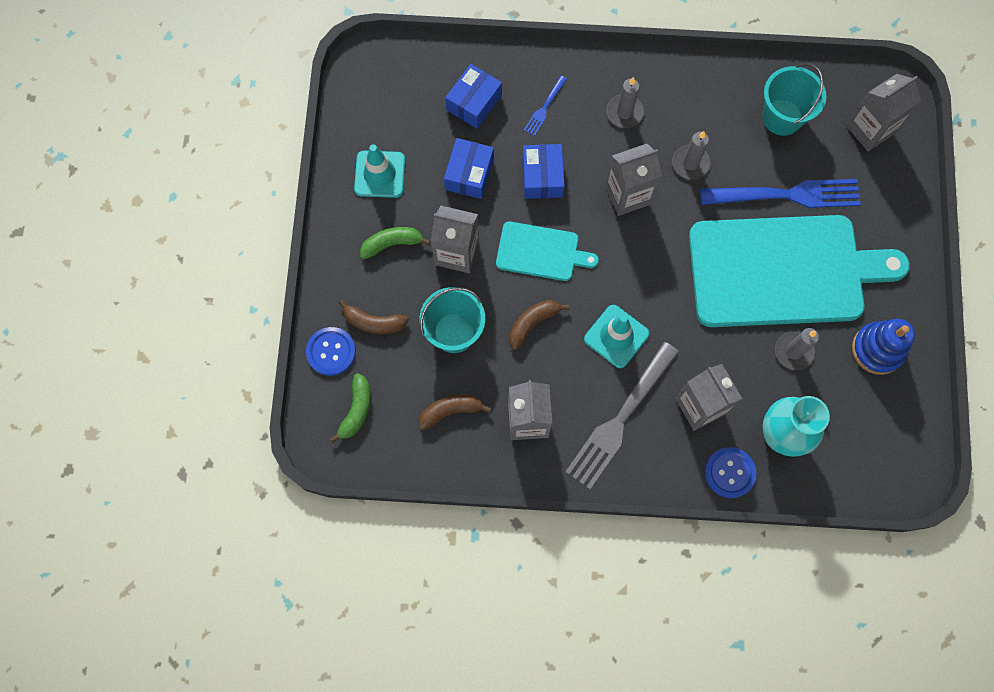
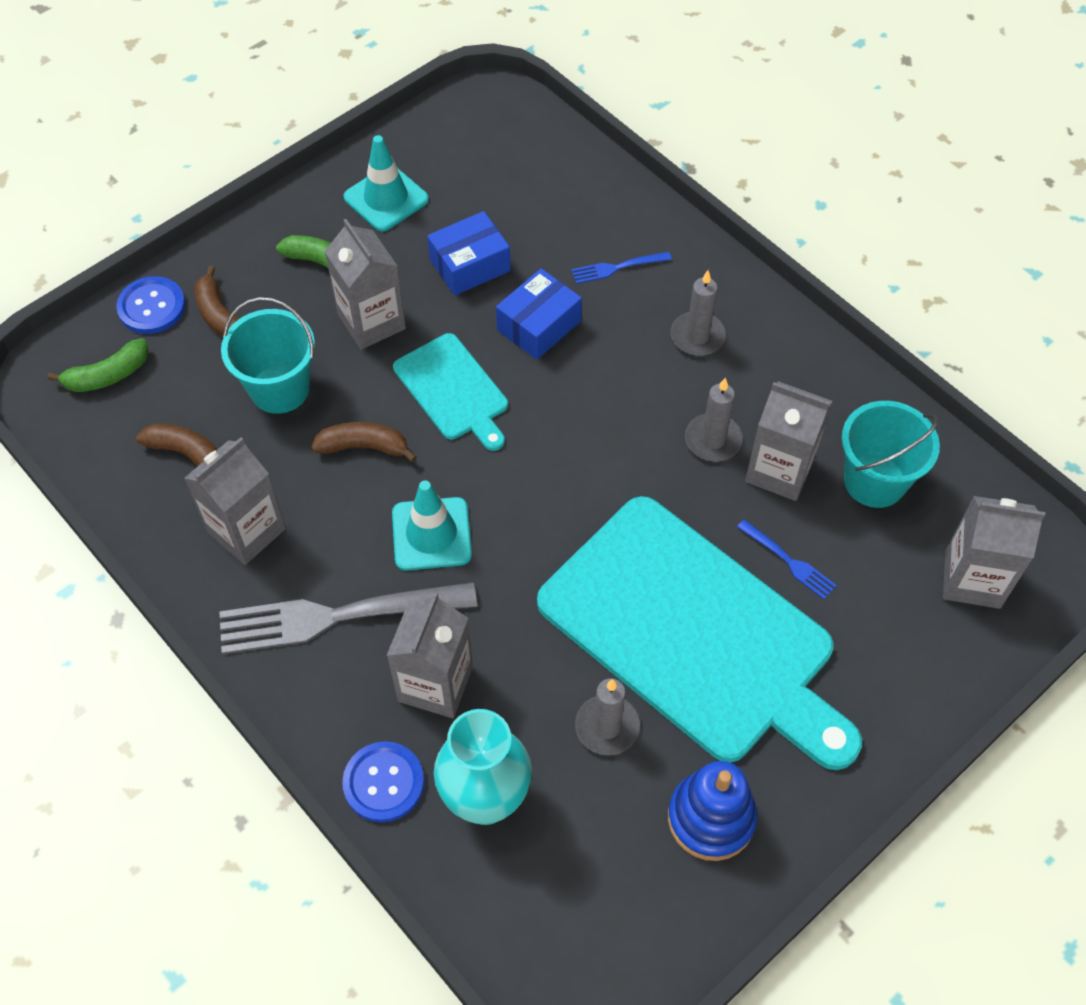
camera: 45 degrees right, 15 degrees down
blue box [445,64,502,129] -> none
grey carton [605,144,662,216] -> grey carton moved to [745,381,833,501]
blue fork [700,179,861,208] -> blue fork [737,519,837,599], size x0.46

